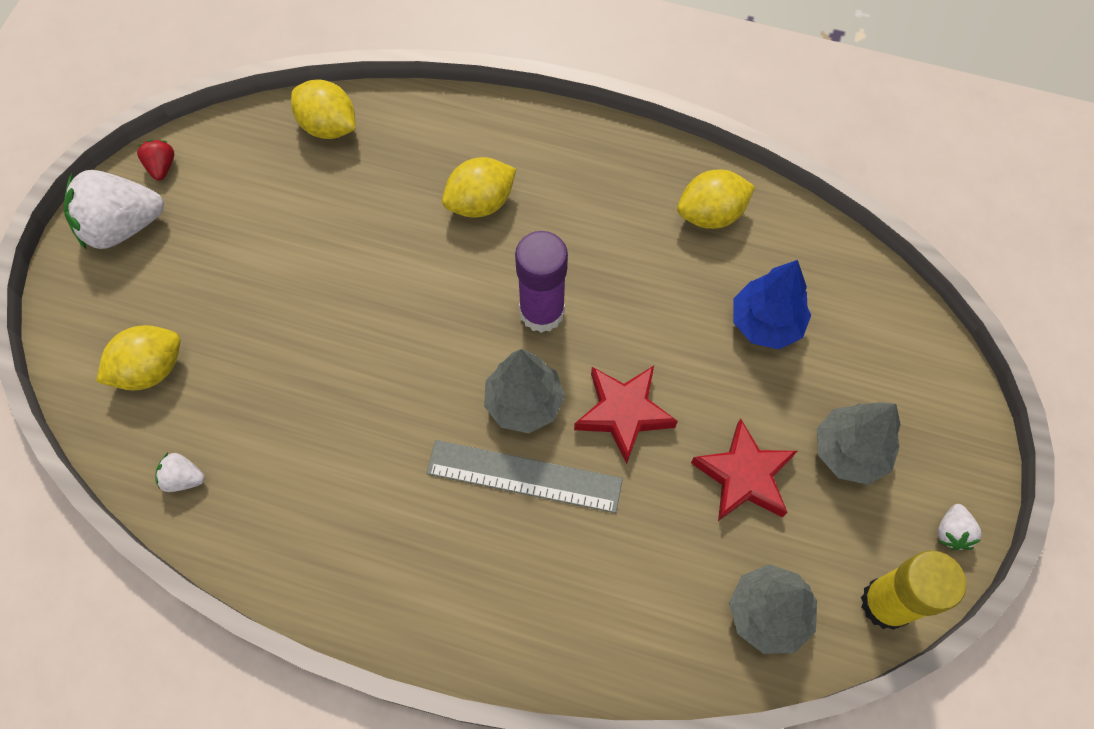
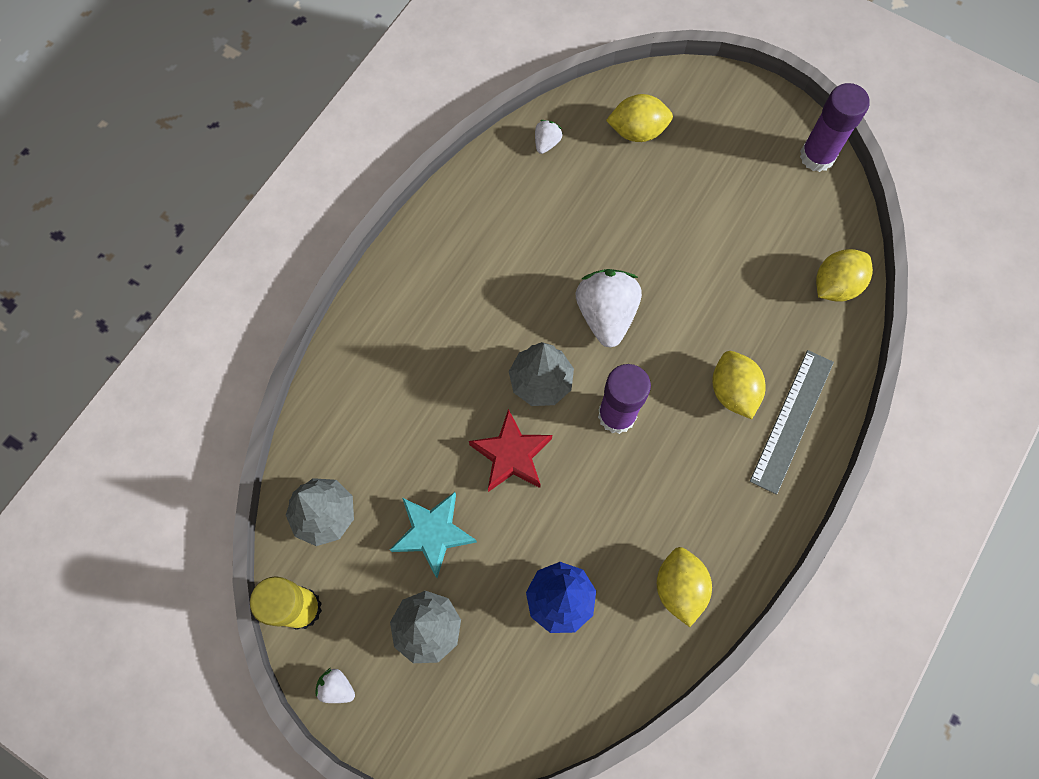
camera: 105 degrees right, 5 degrees up
white strawberry [64,170,164,250] -> white strawberry moved to [576,269,642,348]
yellow lemon [96,325,181,390] -> yellow lemon turned 75 degrees counterclockwise [606,94,673,142]
red strawberry [137,140,174,181] -> purple glue stick [800,83,870,172]
grey ruler [427,440,623,513] -> grey ruler moved to [750,350,834,495]
red star [691,418,797,521] -> turquoise star [390,492,477,578]

